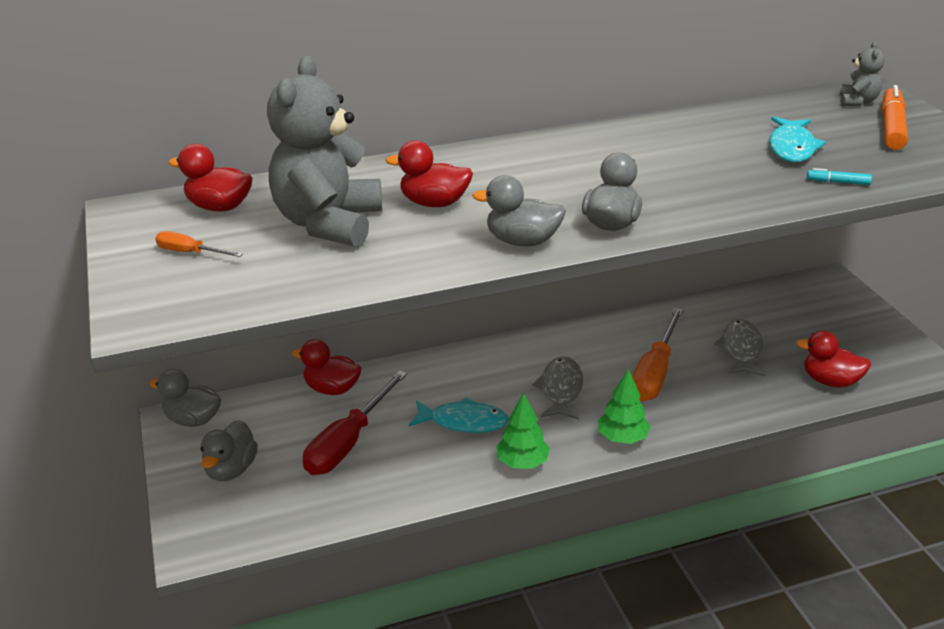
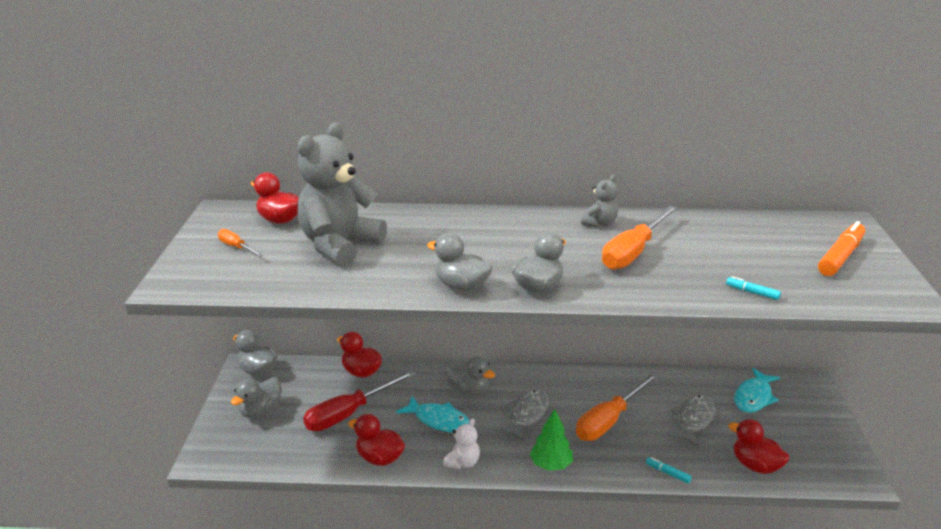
camera: 20 degrees right, 5 degrees down
red duck [386,141,473,207] -> red duck moved to [348,414,405,466]
green tree [496,393,550,469] -> white teddy bear [443,418,480,469]
turquoise fish [769,117,826,162] -> turquoise fish moved to [734,368,780,413]
grey teddy bear [840,41,885,106] -> grey teddy bear moved to [581,175,618,227]
none -> grey duck [445,356,495,395]
none -> orange screwdriver [602,206,677,270]
none -> turquoise marker [646,457,692,483]

